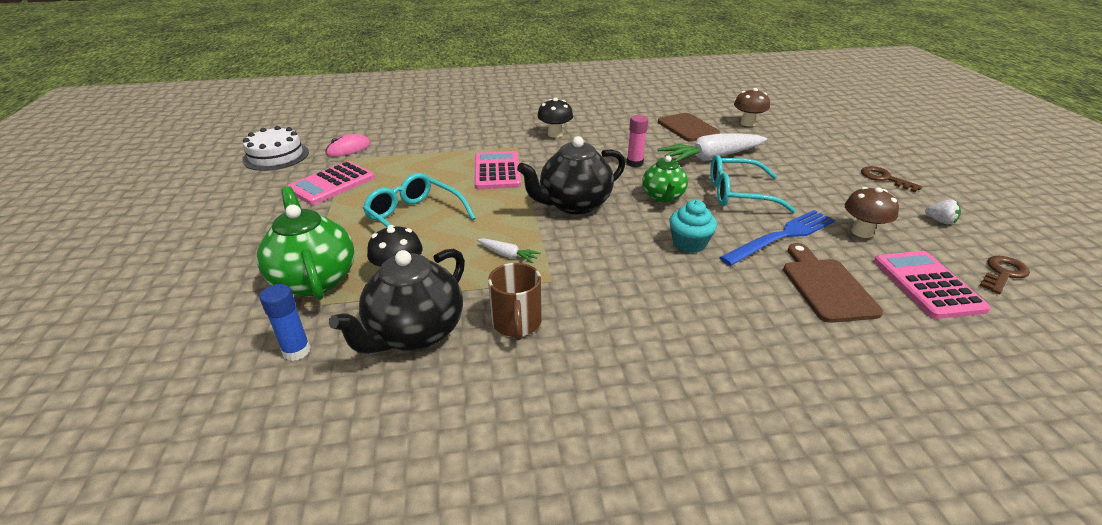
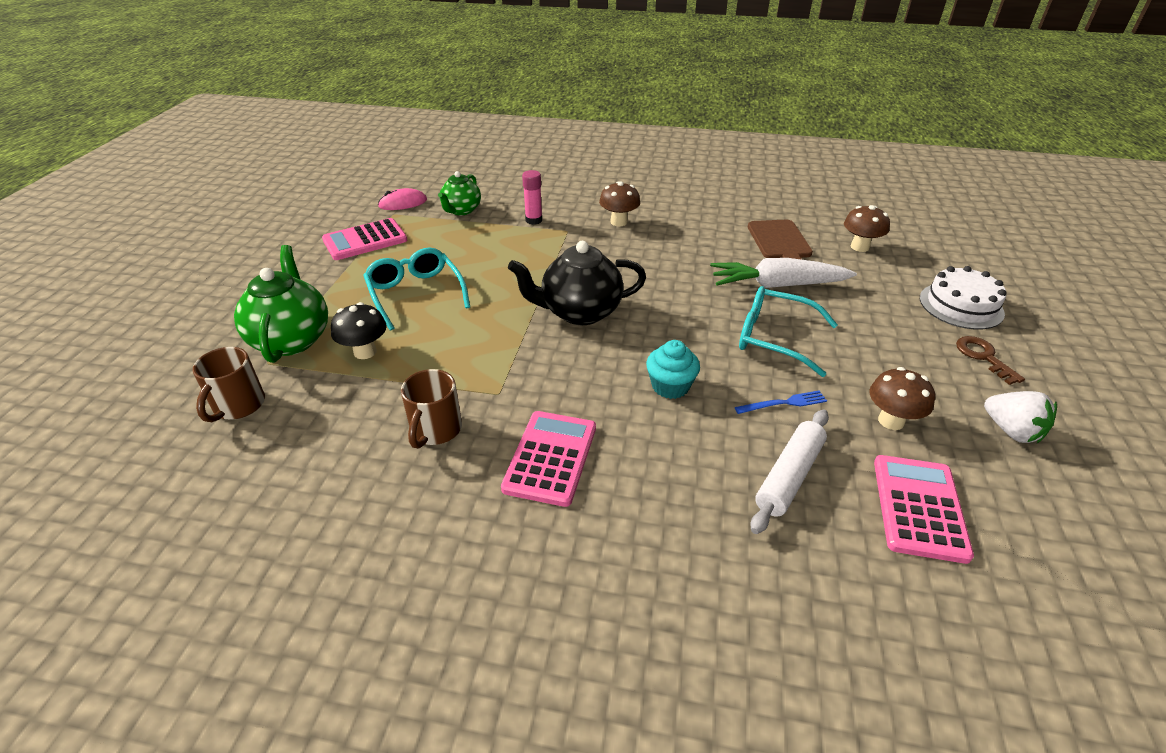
camera: 20 degrees right, 5 degrees up
white cake [243,126,309,171] -> white cake moved to [920,266,1007,330]
blue glue stick [260,284,311,361] -> brown mug [193,347,265,422]
black teapot [329,249,465,354] -> none
pink calculator [474,151,521,189] -> pink calculator moved to [501,411,596,507]
white carrot [478,238,541,263] -> none
black mushroom [537,98,573,138] -> brown mushroom [599,181,640,226]
pink glue stick [627,115,648,167] -> pink glue stick moved to [522,170,542,225]
green teapot [642,155,688,203] -> green teapot moved to [438,171,481,215]
blue fork [719,210,835,266] -> blue fork [735,390,827,414], size x0.53
brown cutting board [783,243,883,323] -> white rolling pin [751,410,829,534]
white strawberry [925,199,961,225] -> white strawberry [984,391,1057,443], size x1.61
brown key [980,256,1030,294] -> none

